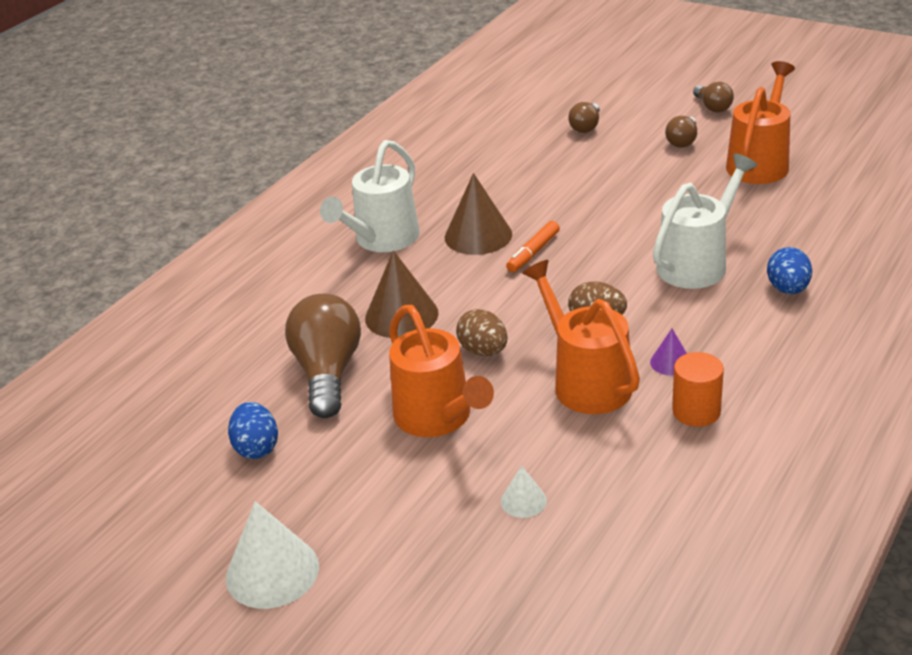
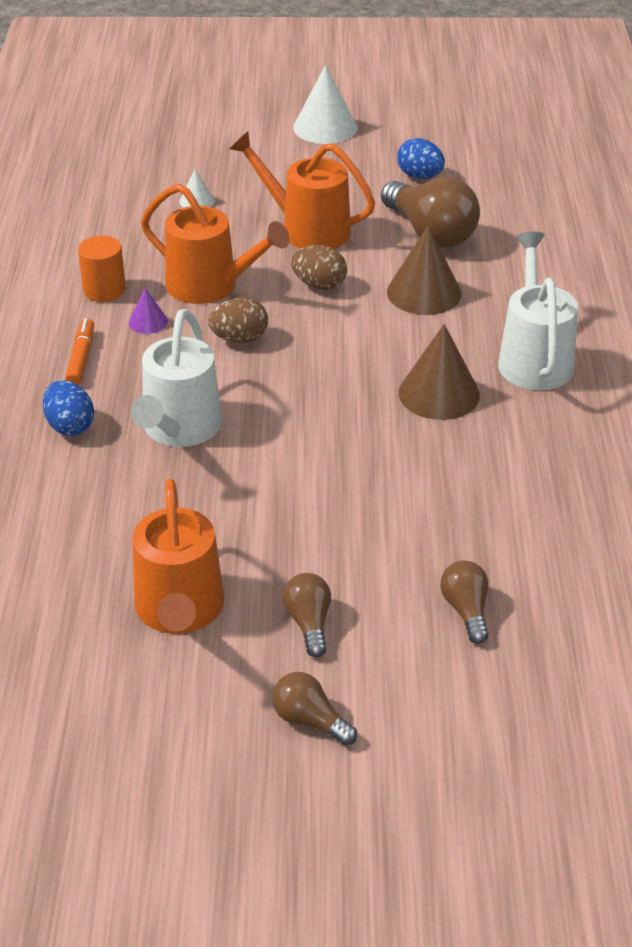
camera: 145 degrees right, 5 degrees up
orange marker [506,221,560,272] -> orange marker moved to [65,318,94,386]

